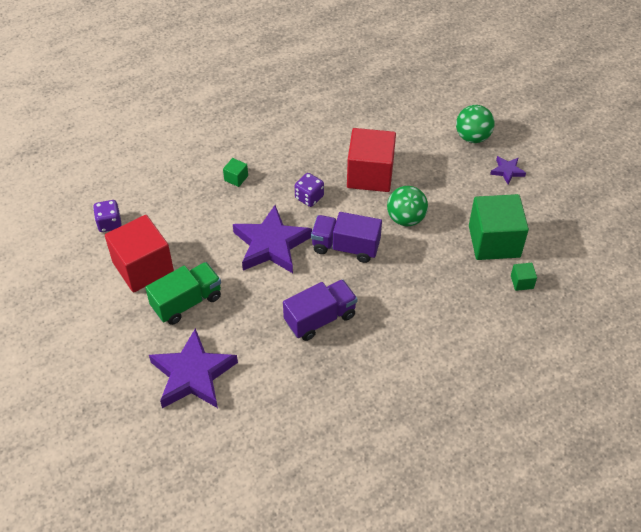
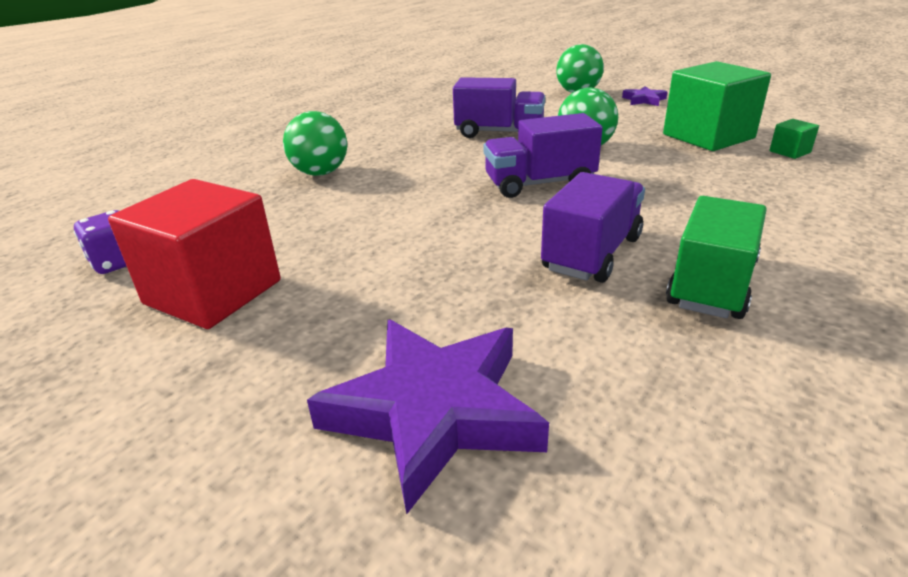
camera: 25 degrees left, 20 degrees down
green truck [145,262,221,325] -> green truck moved to [666,196,767,319]
green cube [223,158,248,187] -> green ball [283,111,347,176]
purple star [233,205,312,273] -> none
purple dice [295,173,324,207] -> none
red cube [347,128,396,192] -> purple truck [453,77,545,138]

